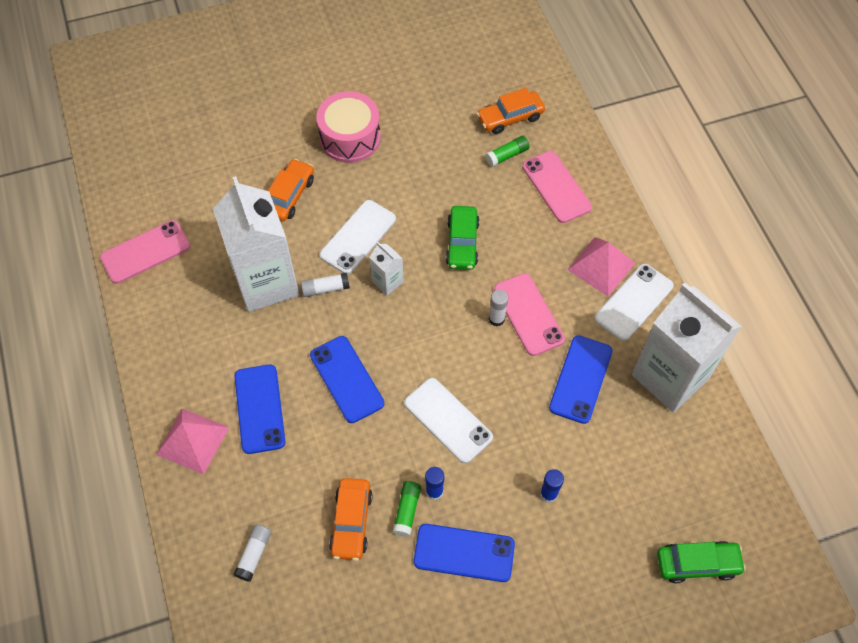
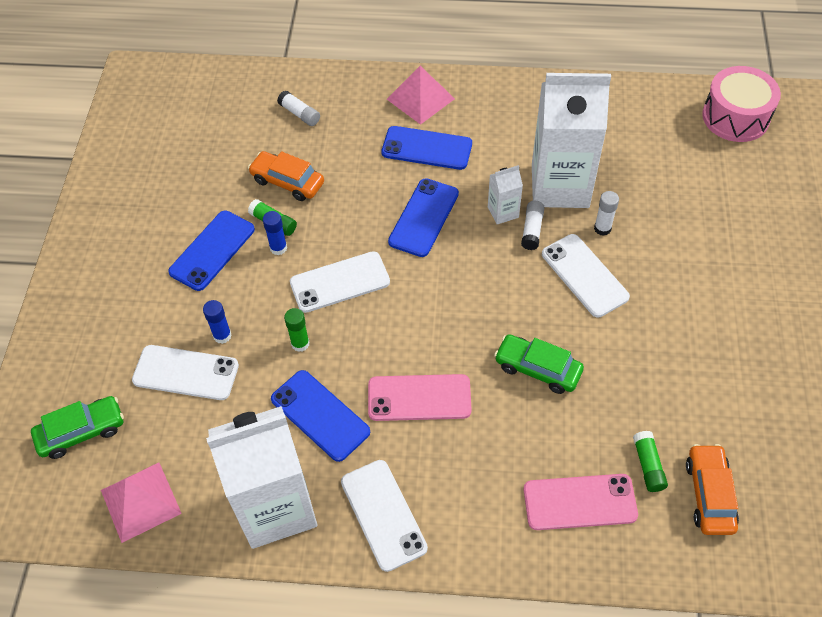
camera: 115 degrees right, 5 degrees down
pink phone [100,220,190,284] -> none
orange car [268,159,314,221] -> none
blue phone [310,336,384,423] -> blue phone turned 60 degrees counterclockwise [388,178,459,257]
pink drum [316,91,381,163] -> pink drum moved to [702,66,781,142]
white carton [369,242,404,295] -> white carton moved to [488,165,523,224]
white glue stick [489,290,508,326] -> white glue stick moved to [594,191,619,236]
pink pyramid [567,237,635,296] -> pink pyramid moved to [101,463,182,543]
green car [657,541,746,583] -> green car turned 135 degrees counterclockwise [31,396,124,459]
none -> white phone [132,345,239,400]
none -> green glue stick [284,308,309,352]

